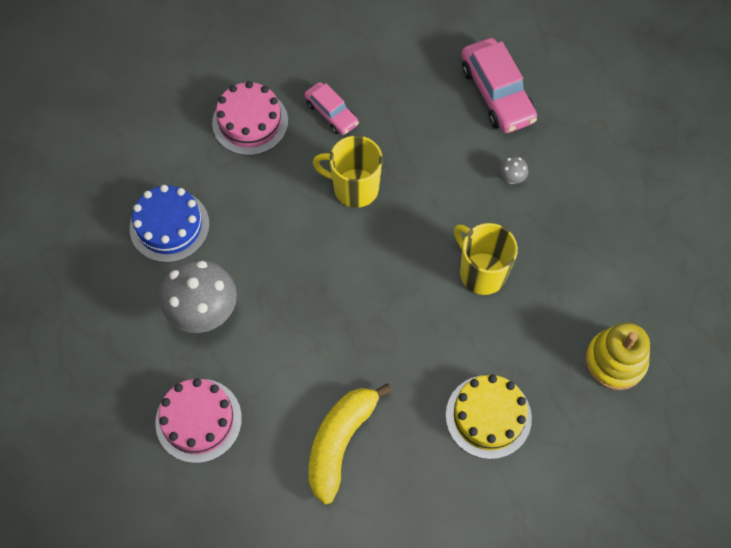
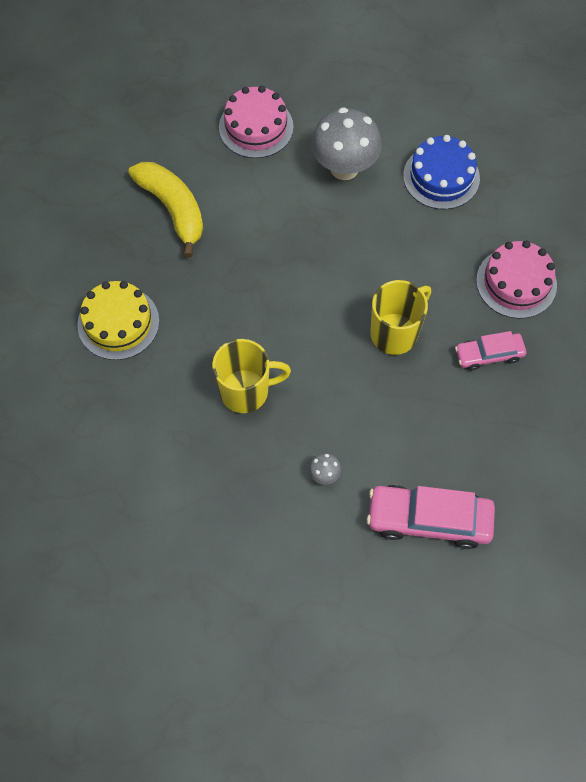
camera: 120 degrees right, 0 degrees up
yellow stacking toy [585,323,650,390] -> none

